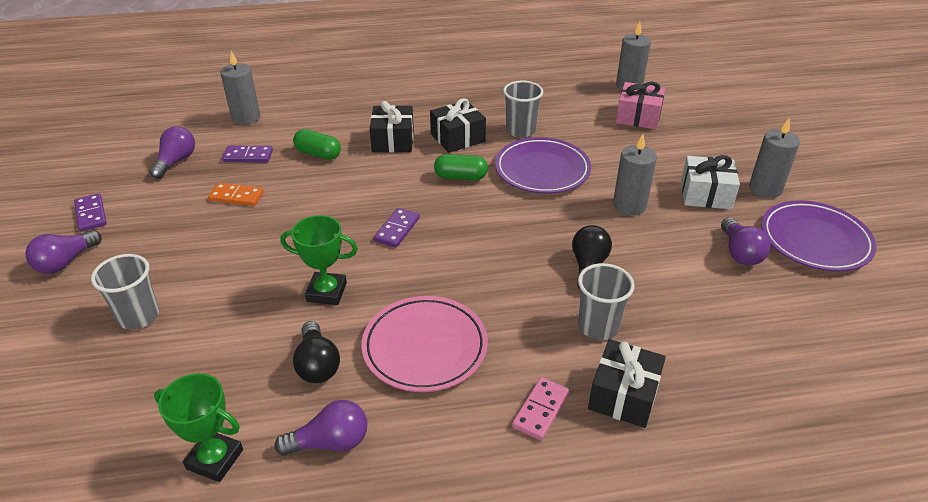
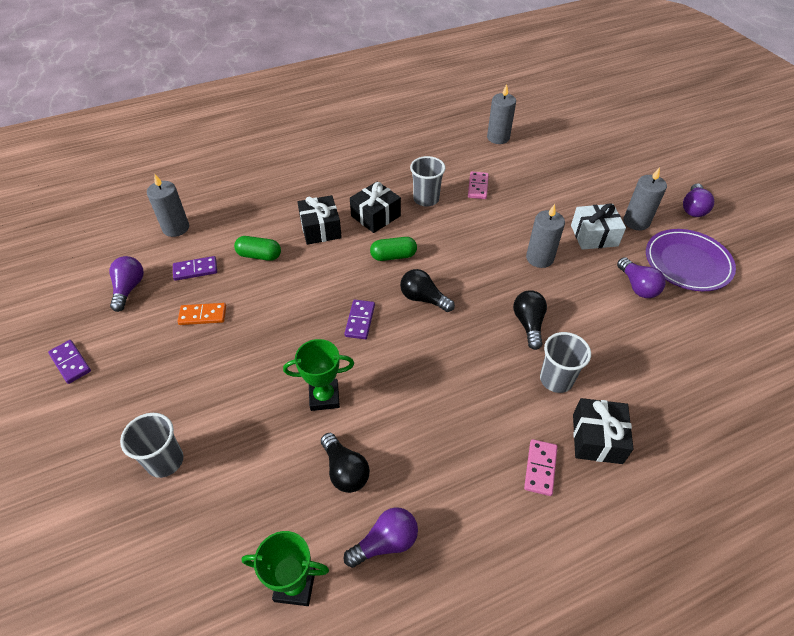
camera: 15 degrees left, 10 degrees up
purple light bulb [25,230,102,274] -> purple light bulb moved to [683,184,714,217]
pink plate [361,296,488,392] -> none
purple plate [495,137,591,194] -> none
pink gift [616,82,665,130] -> none
none -> black light bulb [400,269,455,312]
none -> pink domino [468,171,489,199]

